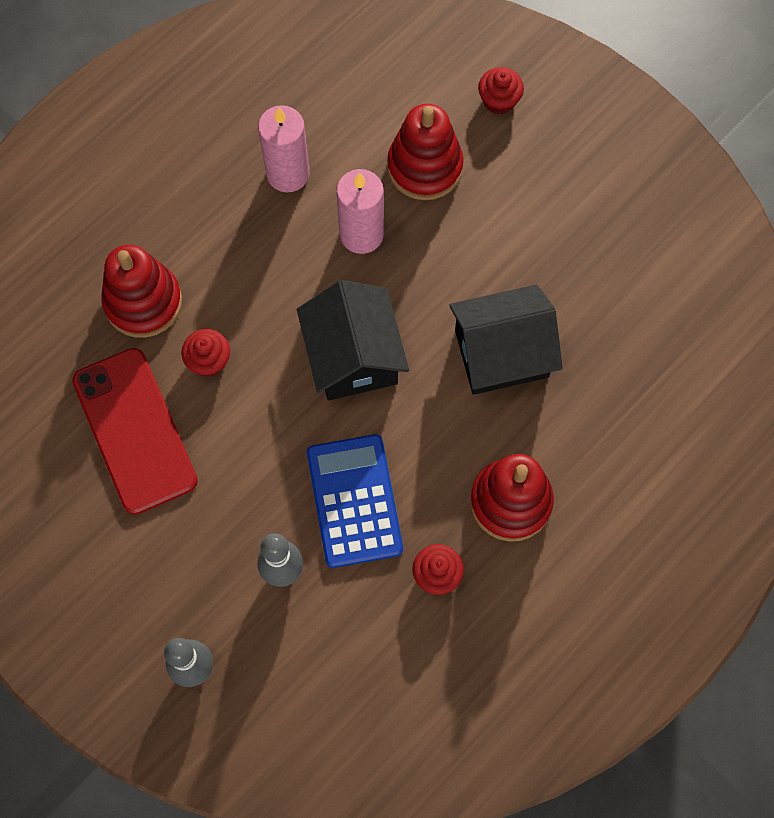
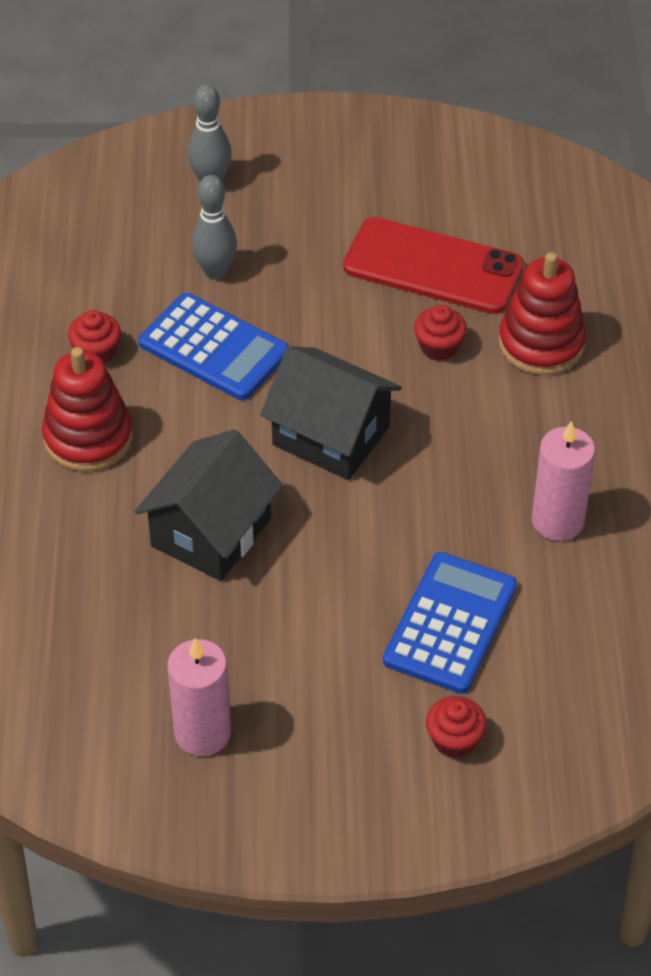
camera: 135 degrees right, 20 degrees down
pink candle [336,169,384,254] -> pink candle moved to [167,638,231,756]
red stacking toy [387,104,464,200] -> blue calculator [383,552,517,694]

